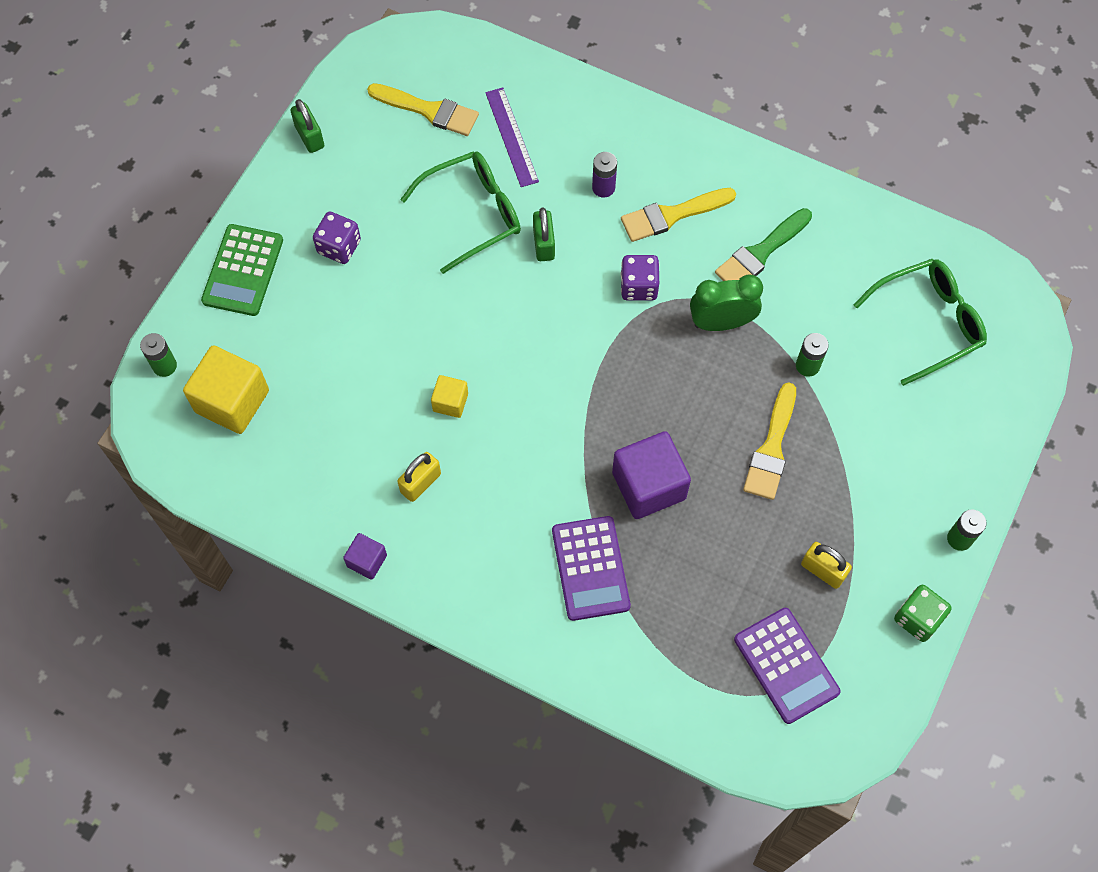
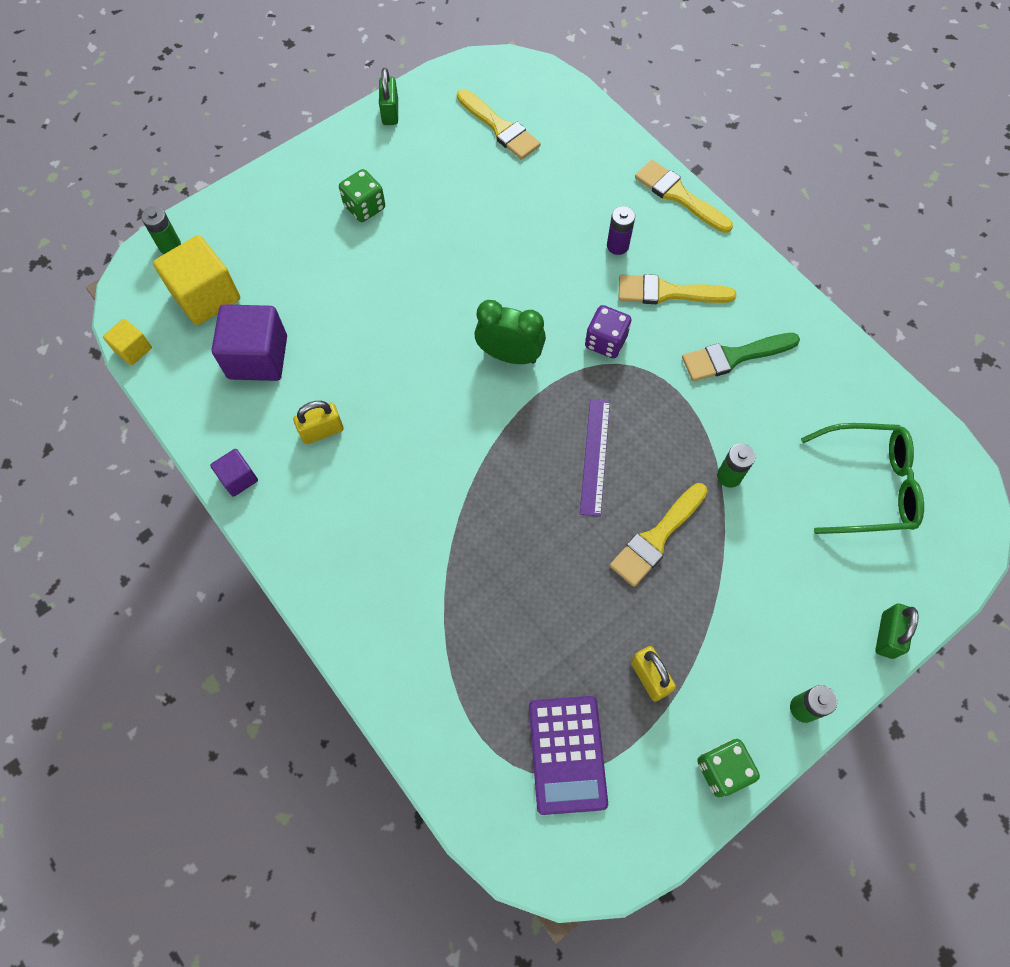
camera: 25 degrees right, 0 degrees up
green calculator [201,224,283,316] -> none
purple dice [313,211,361,264] -> green dice [339,169,385,222]
green glasses [400,151,521,274] -> none
yellow cube [431,375,468,418] -> yellow cube moved to [103,319,152,365]
purple ruler [485,88,539,187] -> purple ruler moved to [580,399,610,517]
green padlock [533,208,555,261] -> green padlock moved to [875,604,919,659]
purple calculator [552,516,631,621] -> none
purple cube [612,431,691,519] -> purple cube moved to [212,304,287,381]
green clock [690,275,763,331] -> green clock moved to [475,300,546,364]
none -> yellow brush [635,160,733,233]

